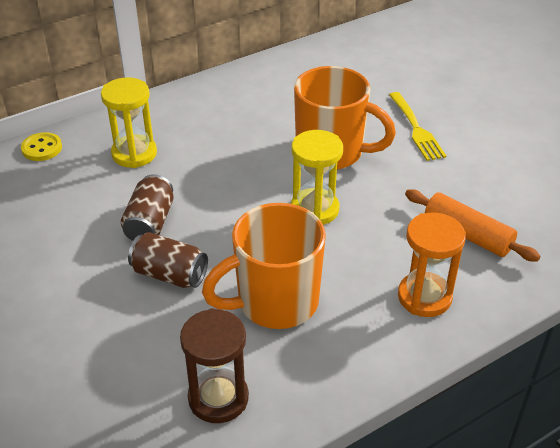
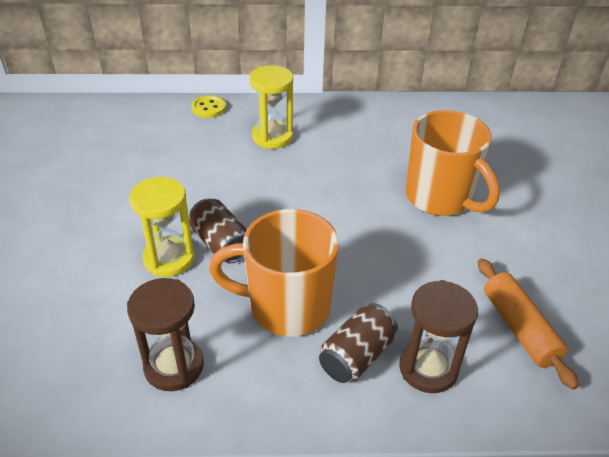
camera: 30 degrees right, 0 degrees up
brown can [121,174,174,241] -> brown can moved to [319,303,398,383]
yellow hourglass [291,130,343,225] -> yellow hourglass moved to [129,177,195,277]
yellow fork [389,92,446,161] -> none
orange hourglass [398,212,466,317] -> brown hourglass [399,280,478,393]

